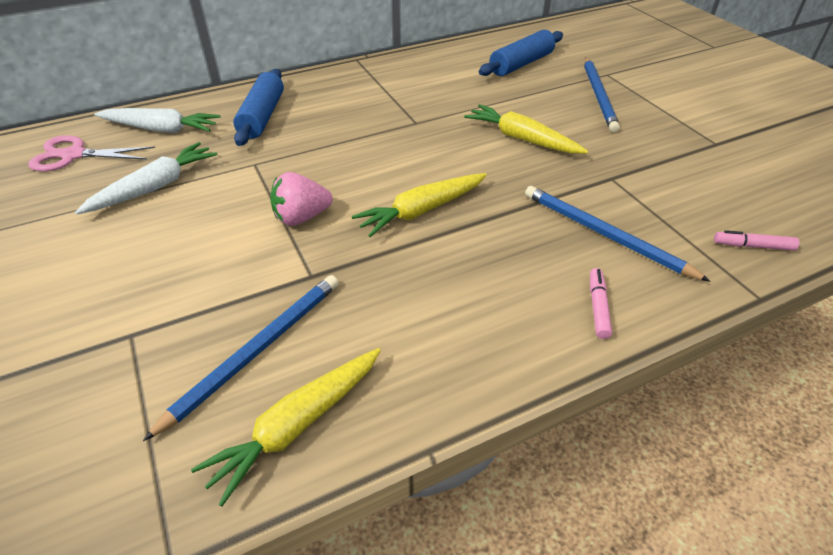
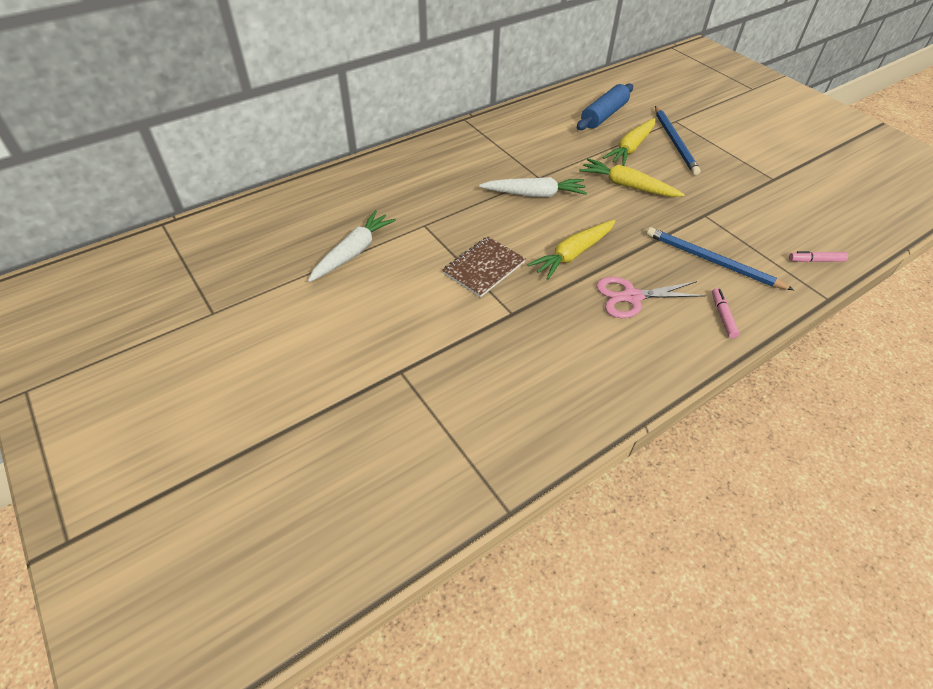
camera: 10 degrees left, 5 degrees up
pink scissors [28,135,155,172] -> pink scissors moved to [596,277,706,318]
white carrot [94,108,220,133] -> white carrot moved to [479,177,587,197]
blue pencil [143,275,339,441] -> none
yellow carrot [191,348,381,506] -> yellow carrot moved to [603,118,655,166]
blue rolling pin [233,69,284,146] -> none
pink strawberry [270,172,333,226] -> brown notebook [442,236,526,298]

